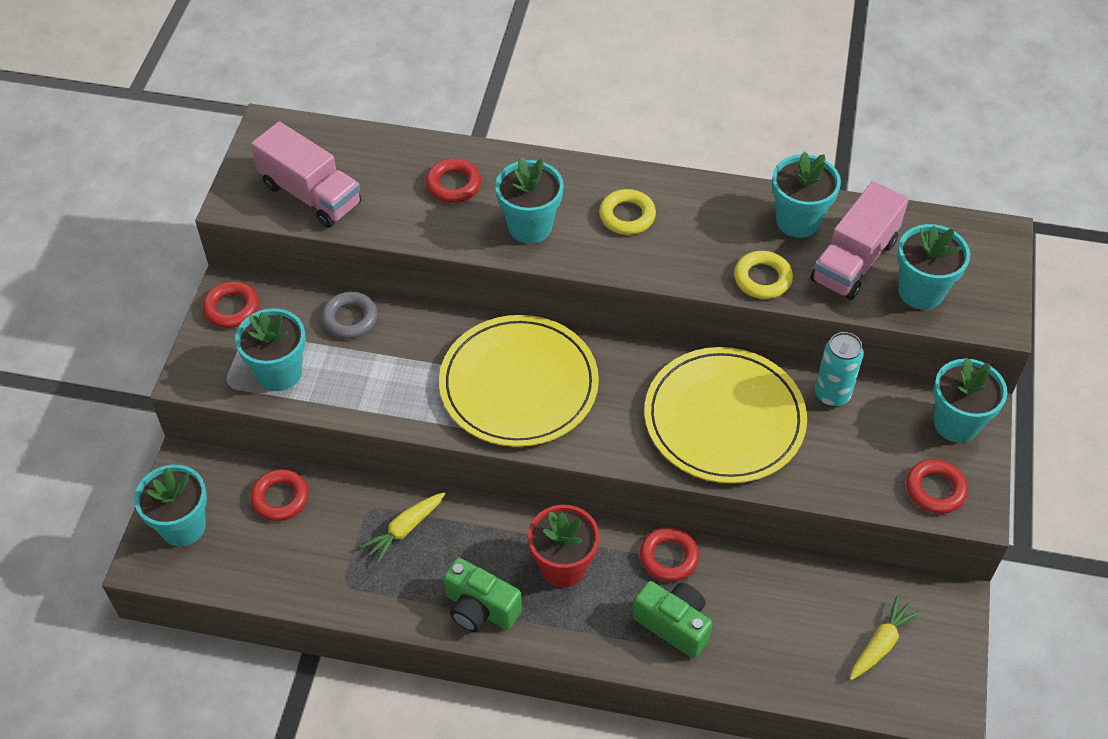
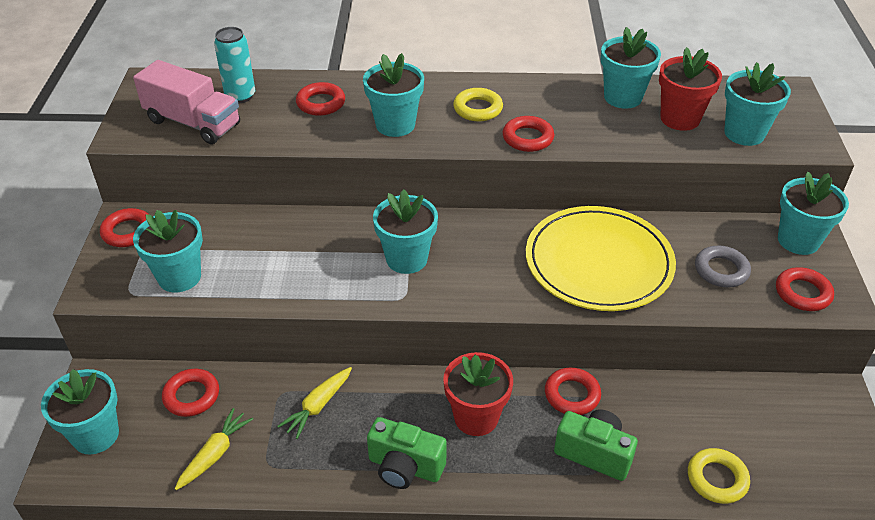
camera: 10 degrees left, 10 degrees down
grey ring [321,292,378,339] -> grey ring moved to [695,246,751,288]
yellow plate [439,315,599,447] -> turquoise flower pot [373,189,438,274]
yellow ring [734,251,793,299] -> yellow ring moved to [688,448,750,504]
pink truck [810,181,909,300] -> red flower pot [659,47,722,131]
turquoise can [815,332,864,407] -> turquoise can moved to [214,27,255,103]
yellow carrot [850,596,920,680] -> yellow carrot moved to [175,408,253,490]
none -> red ring [502,116,554,152]

